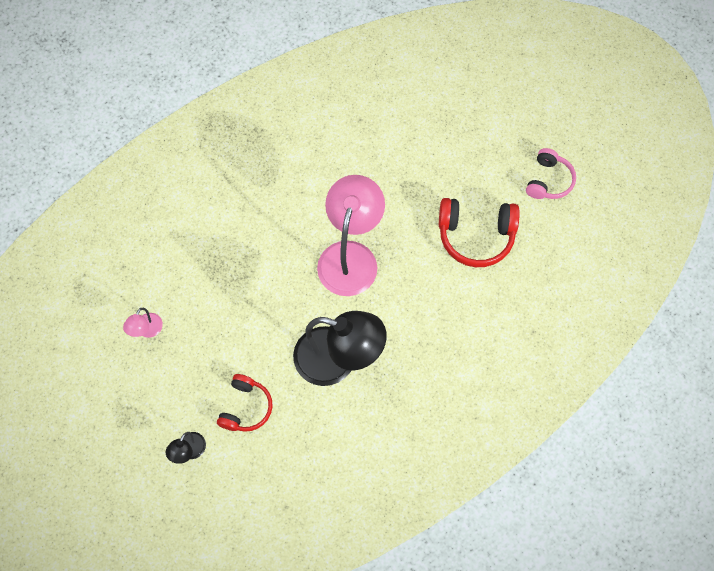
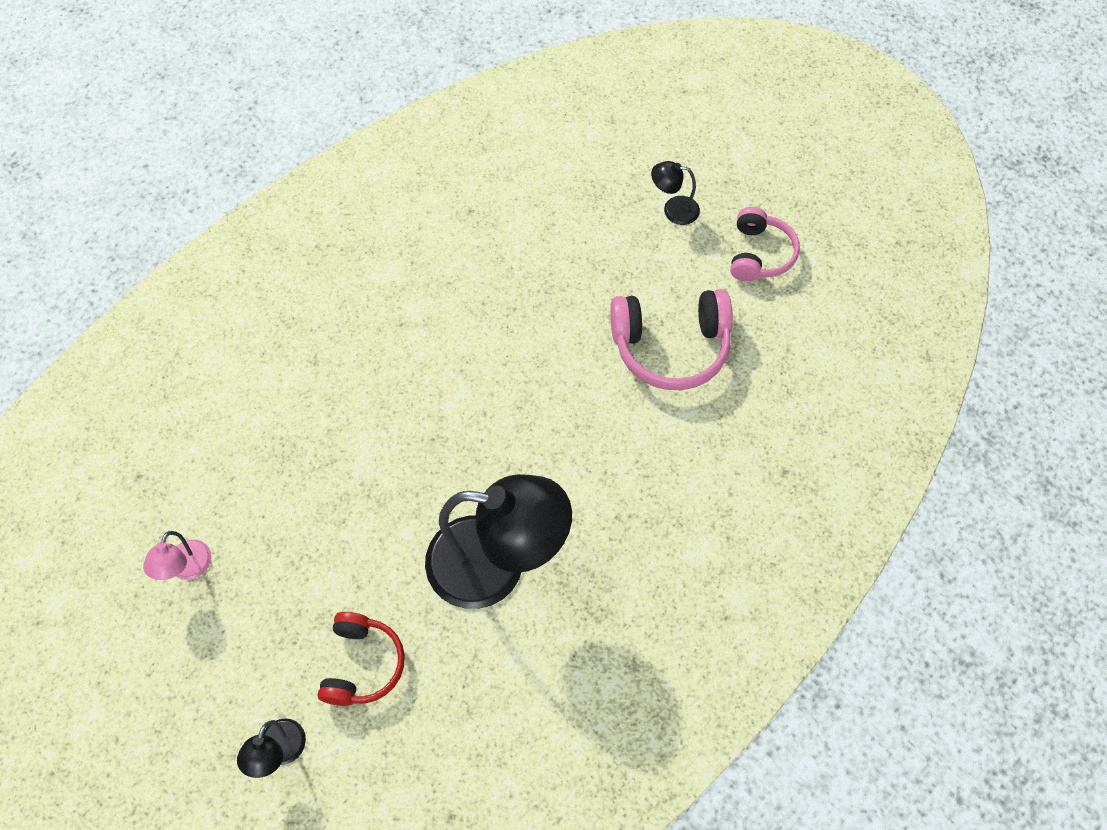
camera: 10 degrees left, 5 degrees down
pink lamp [317,175,385,296] -> none
red headphones [439,198,520,267] -> pink headphones [610,289,733,390]
none -> black lamp [651,161,700,225]

